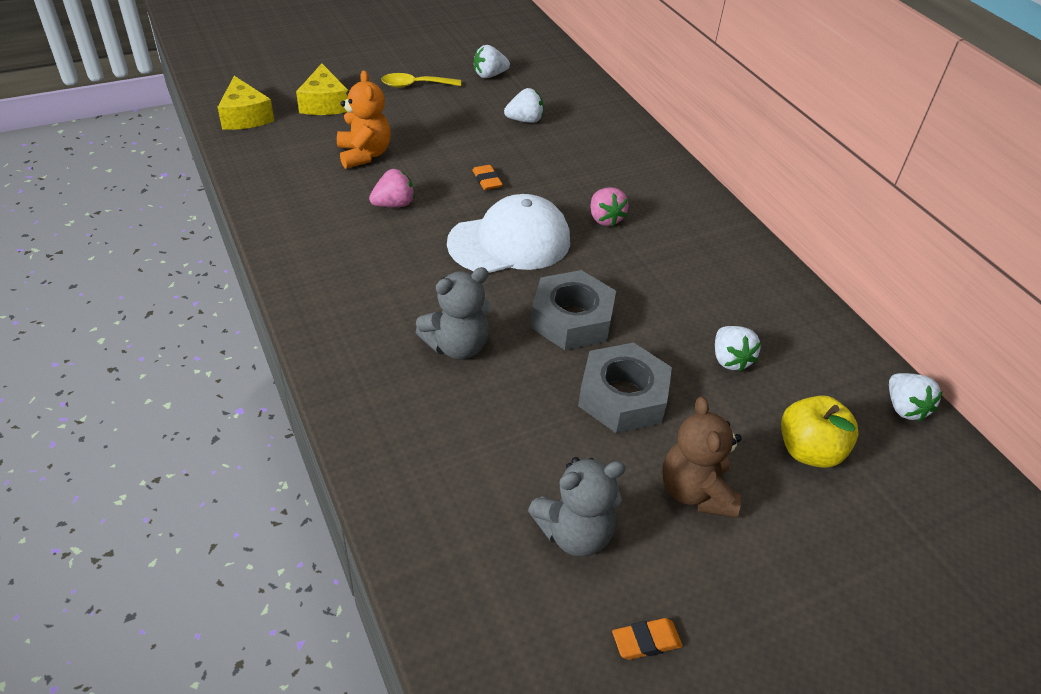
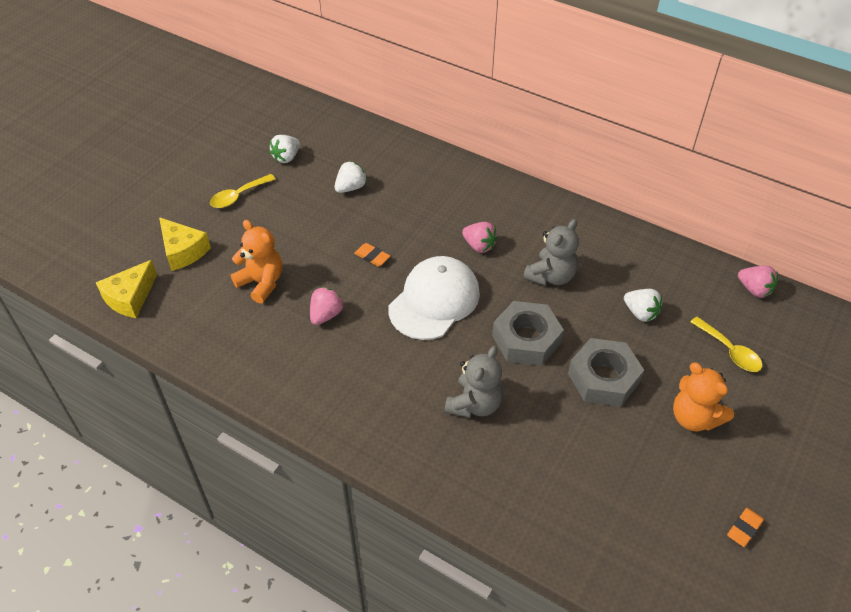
camera: 30 degrees left, 5 degrees up
yellow cheese [217,76,274,130] -> yellow cheese turned 90 degrees clockwise [96,260,157,318]
grey teddy bear [528,457,626,557] -> grey teddy bear moved to [523,219,579,286]
brown teddy bear [662,396,742,518] -> orange teddy bear [673,362,734,431]
yellow apple [781,395,859,468] -> yellow spoon [690,317,763,372]
white strawberry [889,373,943,422] -> pink strawberry [738,265,778,298]

